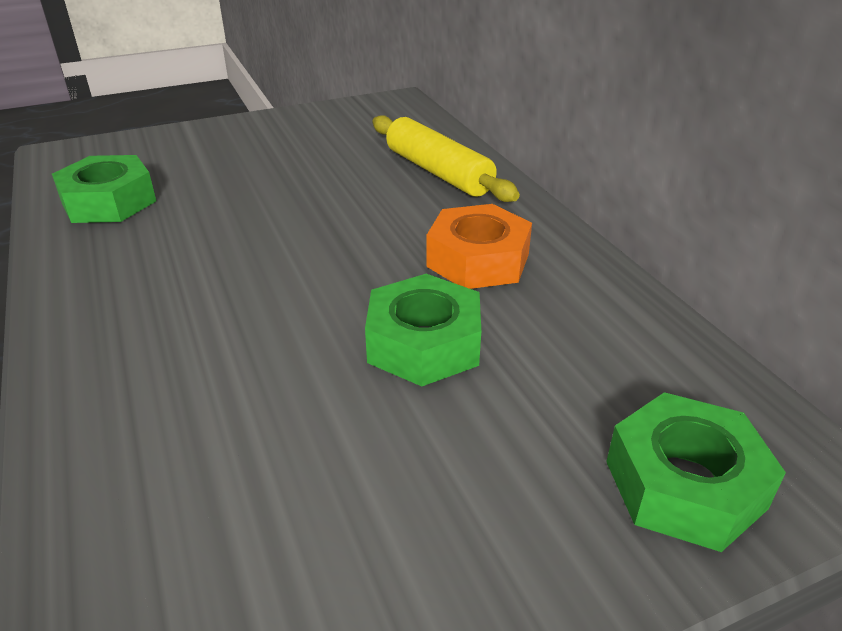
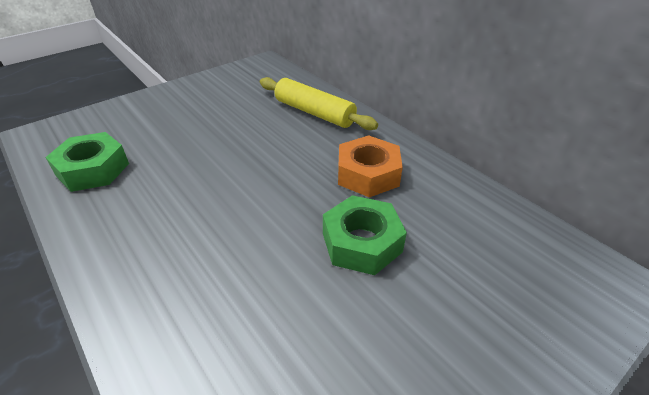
camera: 15 degrees left, 5 degrees up
green nut [606,392,786,552] -> none

